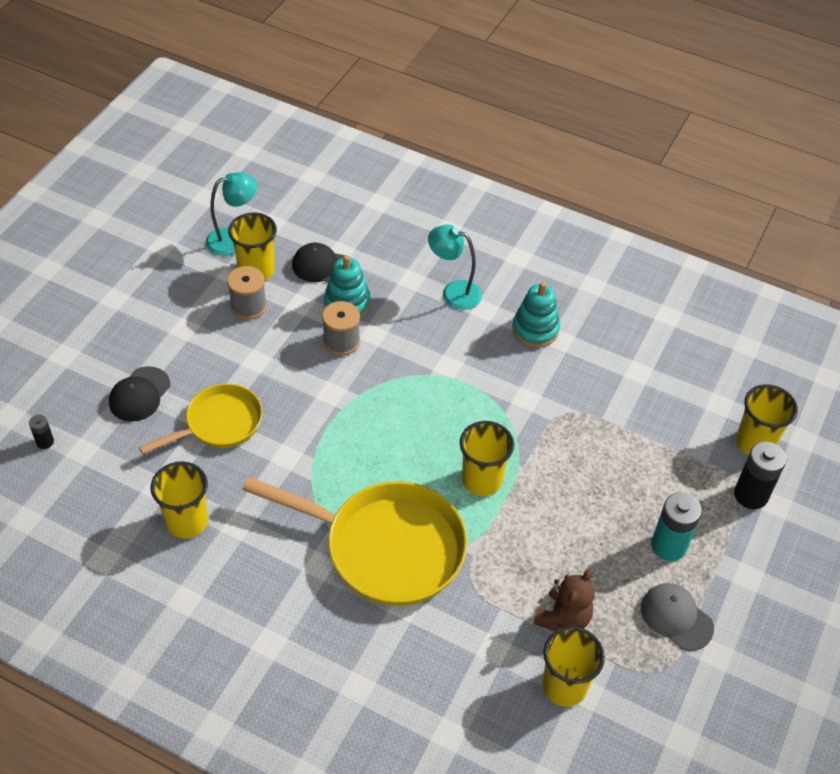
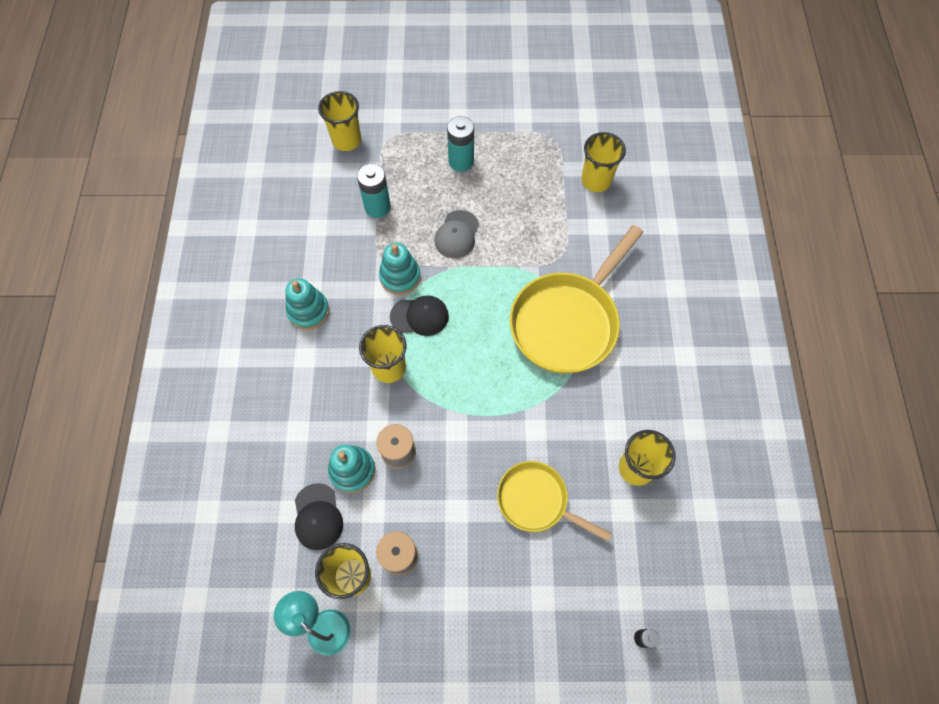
camera: 115 degrees left, 15 degrees up
black cap [109,366,170,422] -> black cap moved to [390,295,449,336]
yellow pan [242,477,468,606] -> yellow pan turned 135 degrees counterclockwise [510,225,643,374]
turquoise lamp [428,225,482,310] -> none
yellow cup [460,421,514,496] -> yellow cup moved to [359,325,407,383]
brown teddy bear [533,569,595,631] -> none
grey cap [641,583,714,651] -> grey cap moved to [434,210,479,258]
black battery [734,441,787,509] -> none
none -> turquoise battery [357,163,391,218]
none -> turquoise stacking toy [379,243,421,295]

